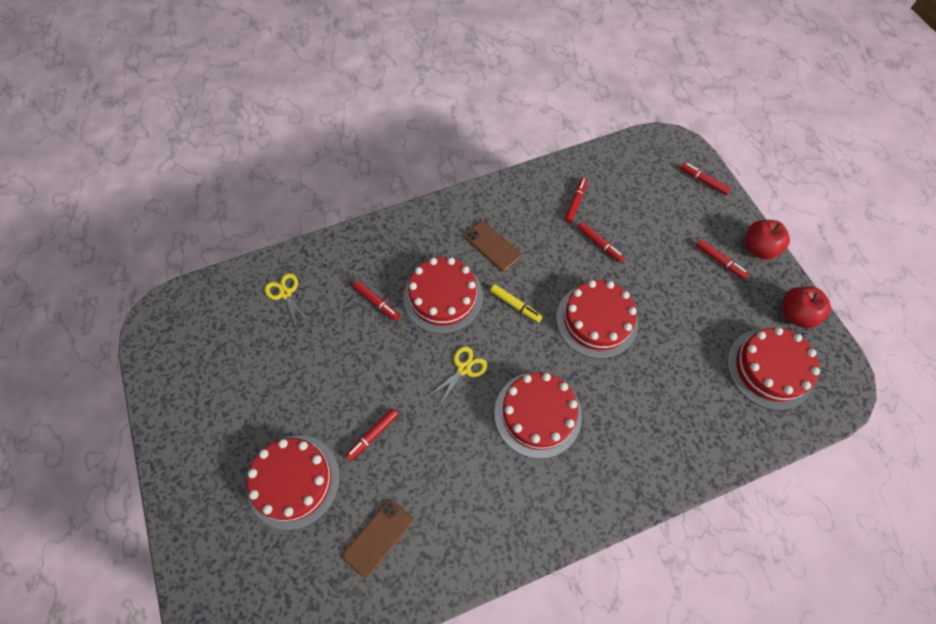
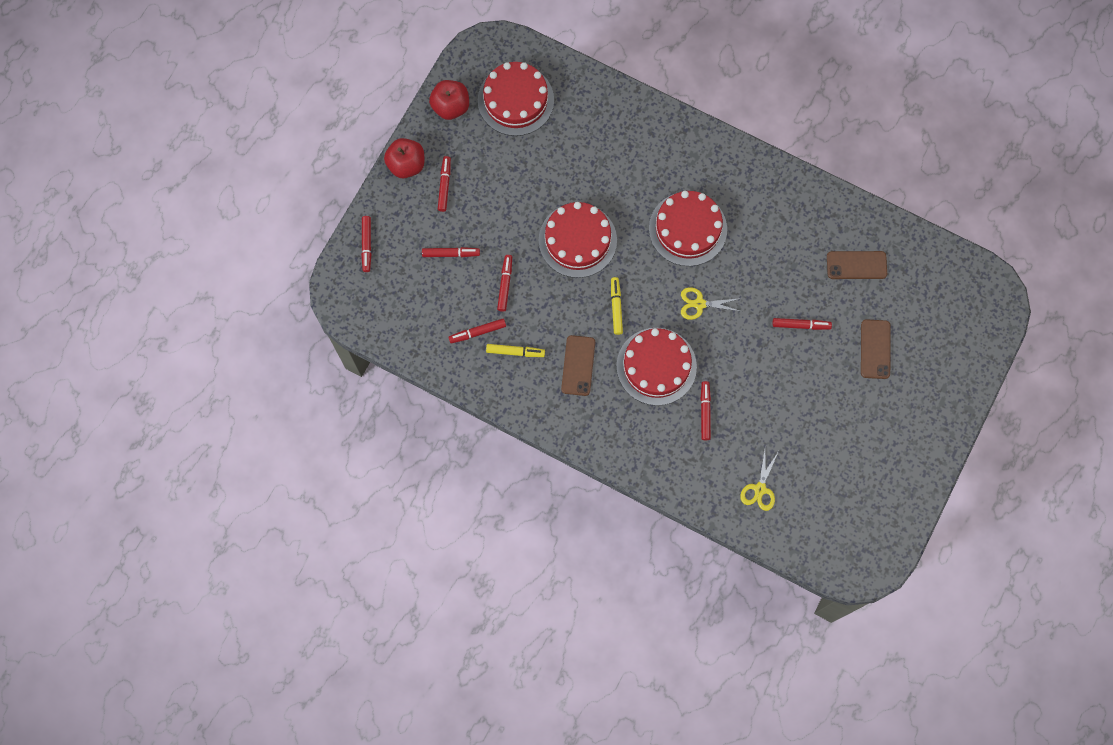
camera: 130 degrees left, 10 degrees up
red cake [247,435,340,530] -> brown phone [861,319,890,379]
none -> red marker [422,247,480,257]
none -> yellow marker [486,344,545,357]

